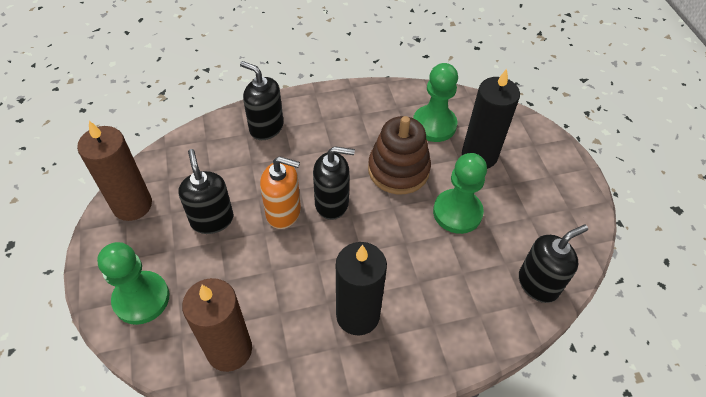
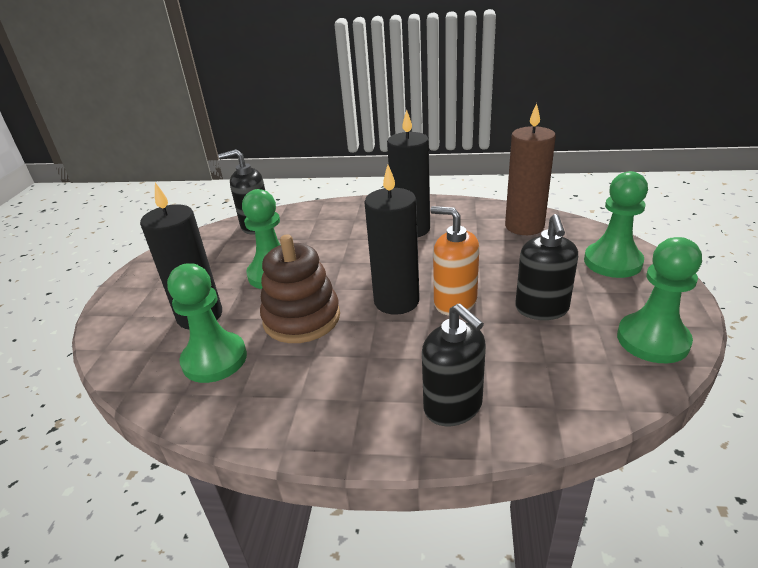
camera: 155 degrees left, 20 degrees down
brown candle [77,121,152,221] -> green pawn [617,237,702,363]
black soap dispenser [313,146,355,220] -> black candle [364,165,420,315]

